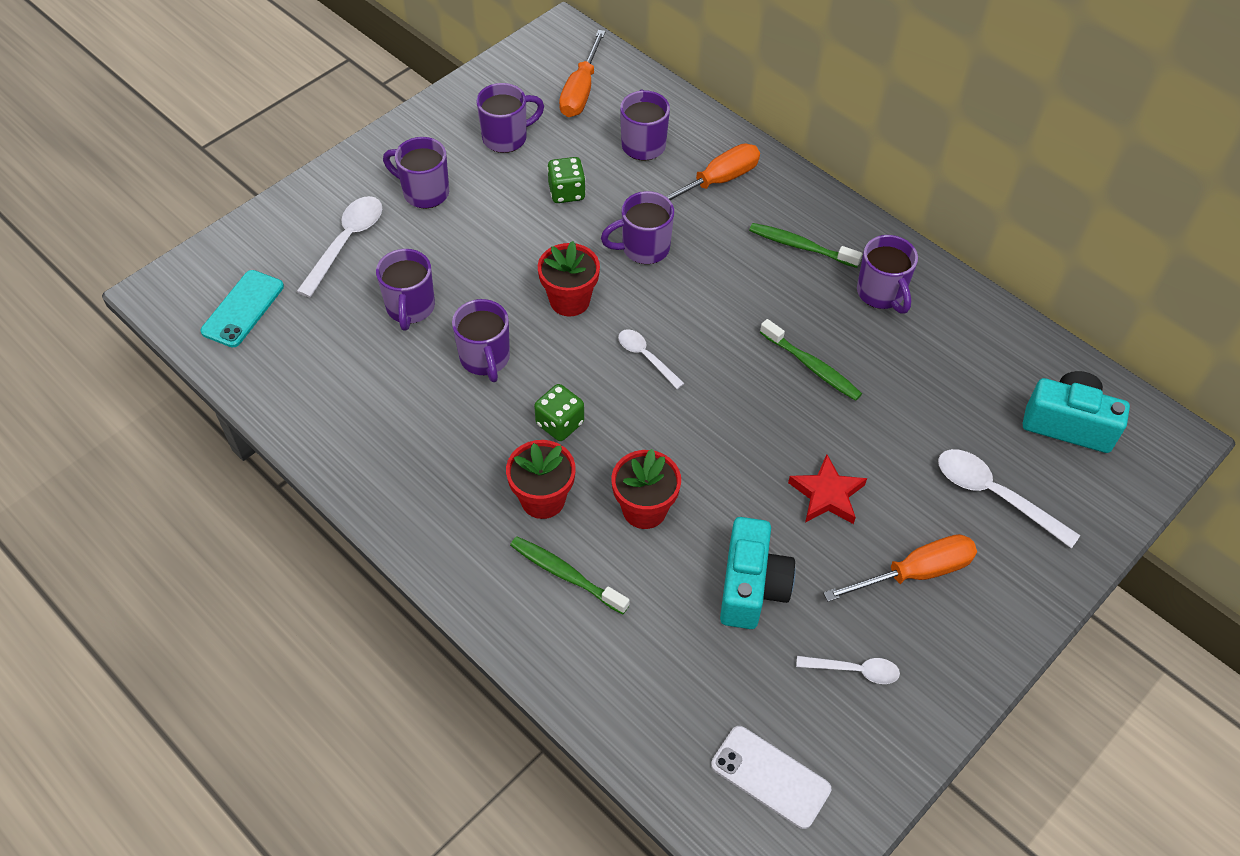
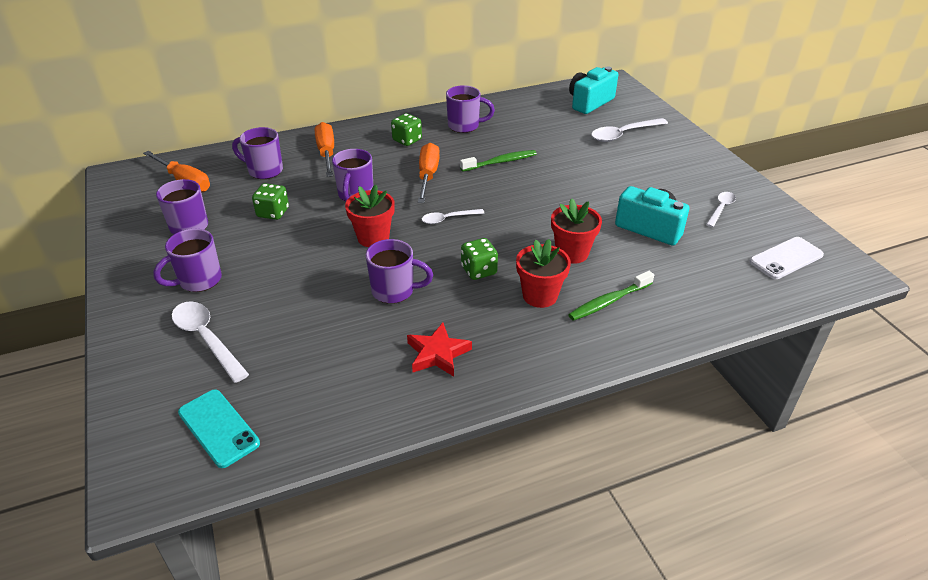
camera: 65 degrees left, 15 degrees down
purple mug [376,249,435,331] -> none
green toothbrush [749,223,862,268] -> green dice [391,113,422,146]
red star [788,454,867,524] -> red star moved to [407,323,472,377]
orange screwdriver [823,534,977,602] -> orange screwdriver moved to [418,143,440,203]

